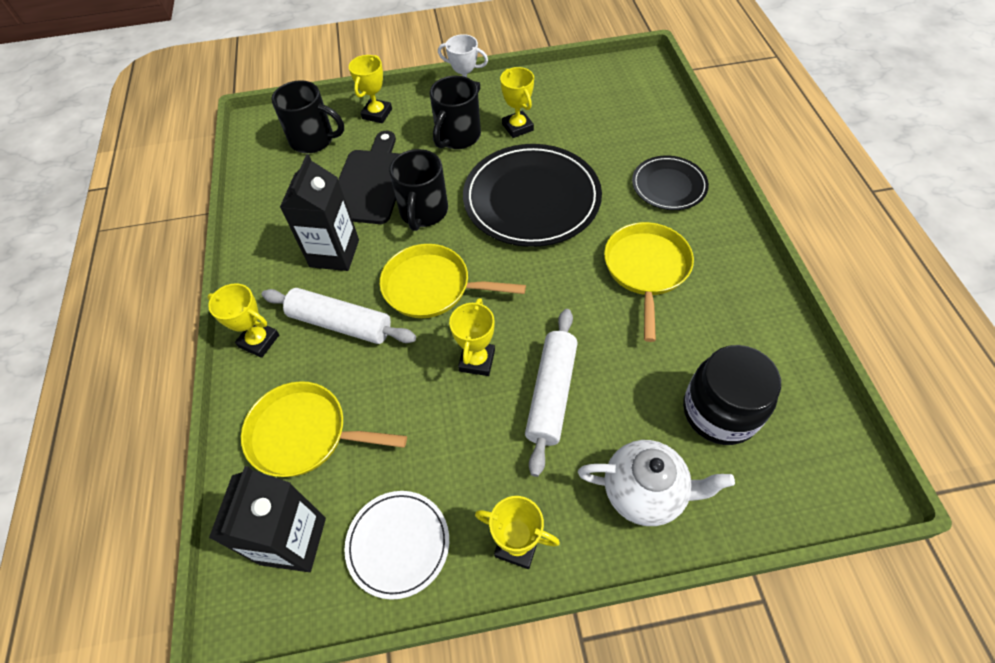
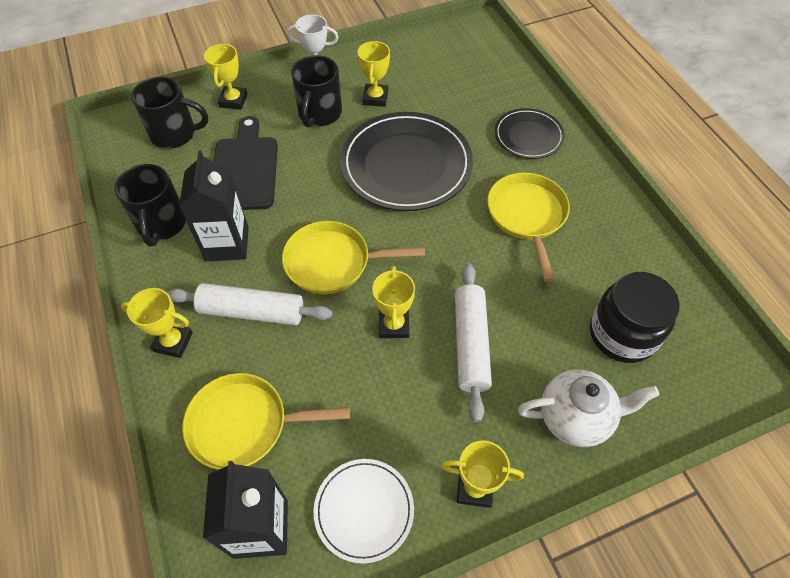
camera: 15 degrees left, 0 degrees up
black mug [389,149,448,231] -> black mug moved to [115,164,186,247]
yellow trophy [500,67,534,138] -> yellow trophy turned 45 degrees clockwise [357,41,390,107]

